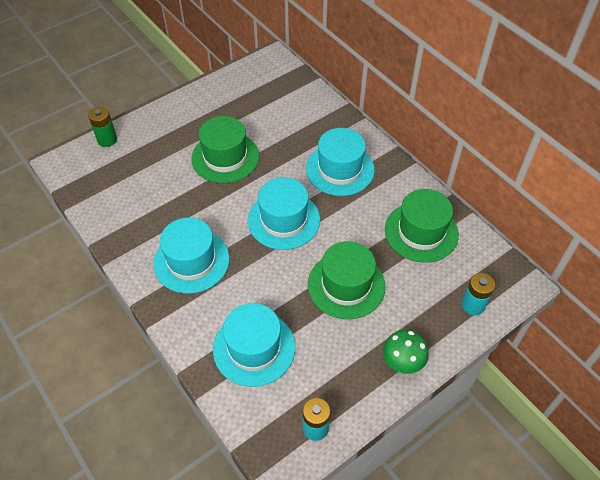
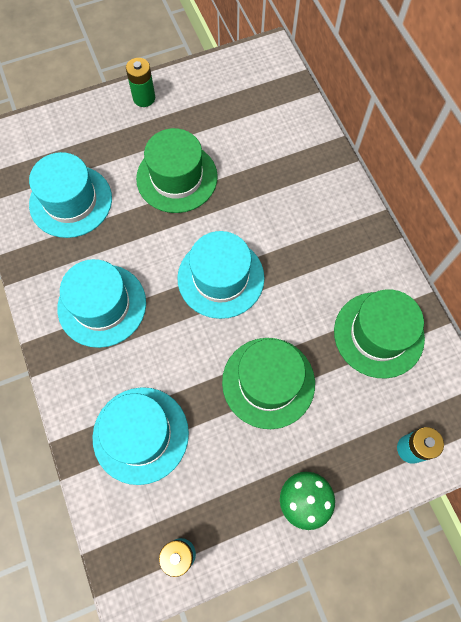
camera: 15 degrees right, 15 degrees up
green battery [88,107,117,147] -> green battery moved to [126,58,155,107]
turquoise hat [306,128,375,196] -> turquoise hat moved to [29,152,112,238]

